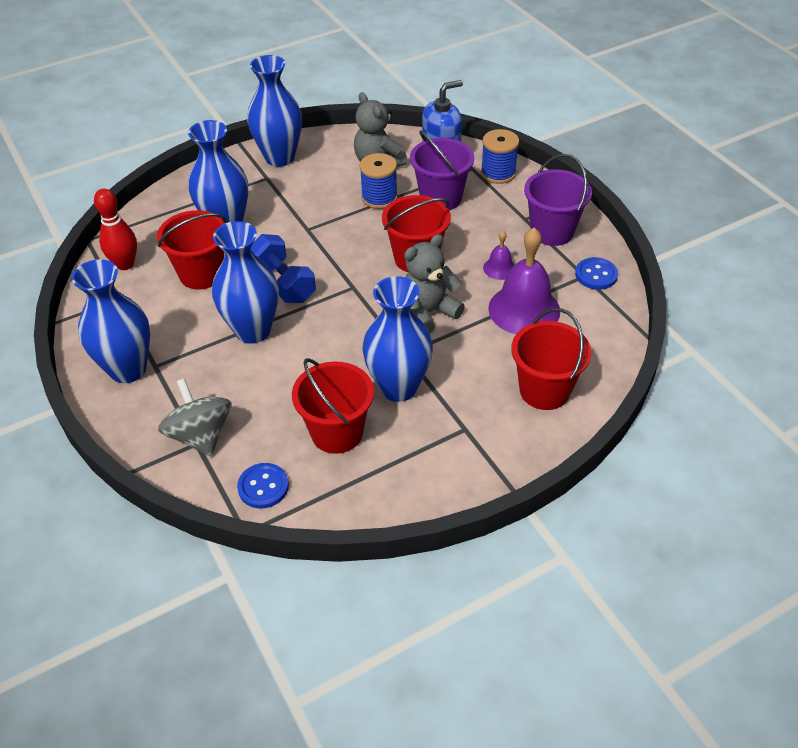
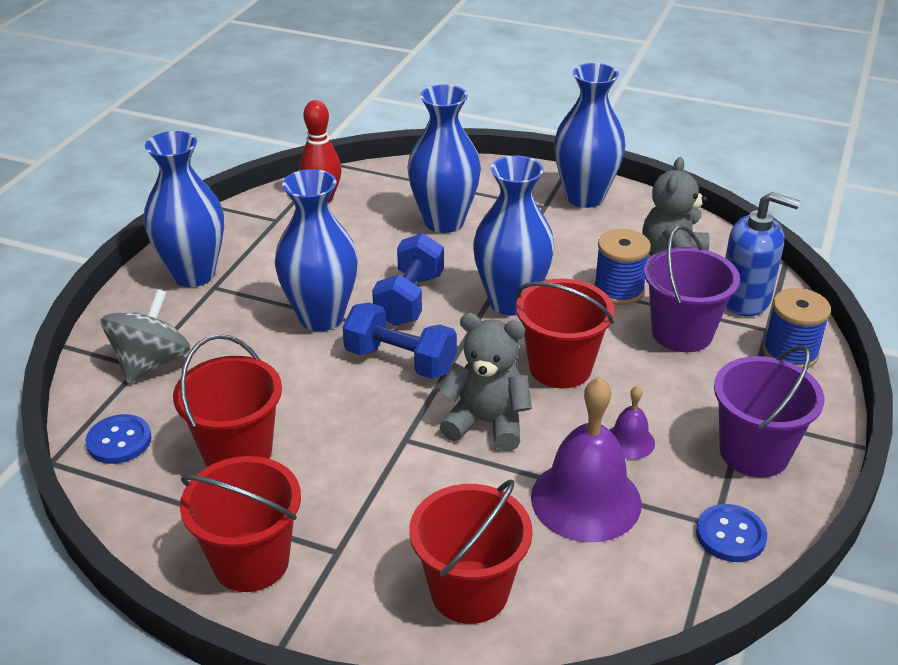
camera: 50 degrees right, 10 degrees down
red bucket [157,210,226,290] -> red bucket moved to [180,456,301,592]
blue vase [362,276,433,402] -> blue vase moved to [473,156,555,316]
none -> blue dumbbell [343,303,457,379]

